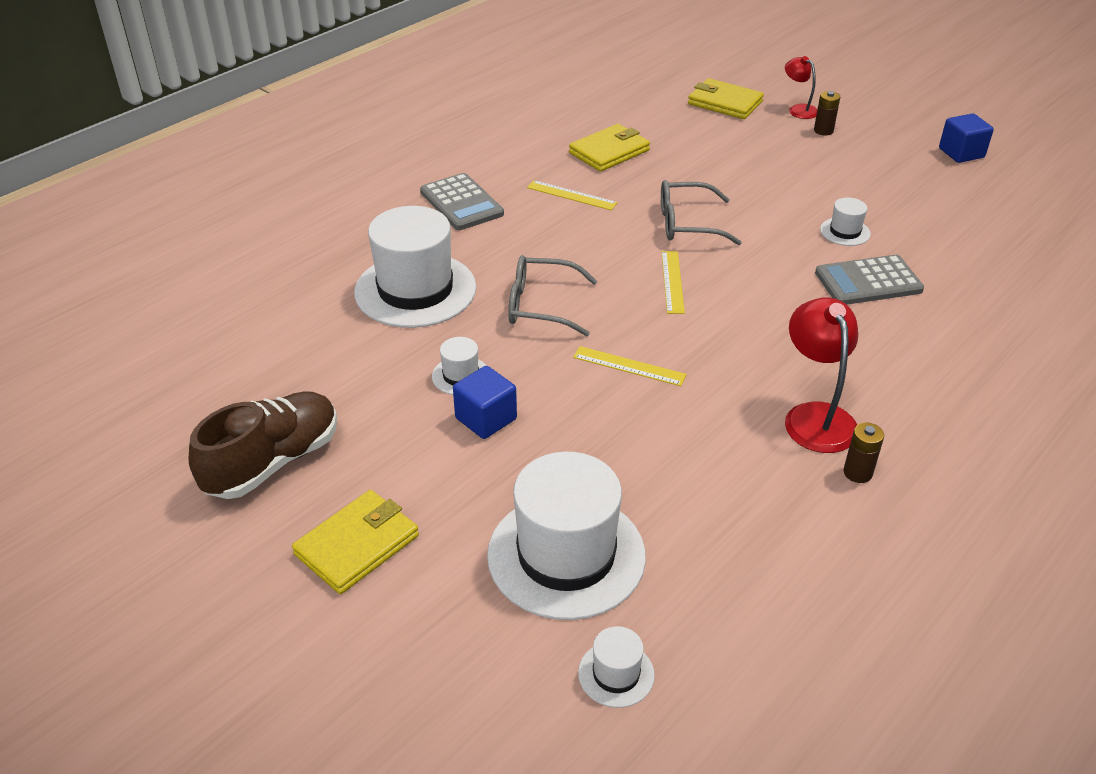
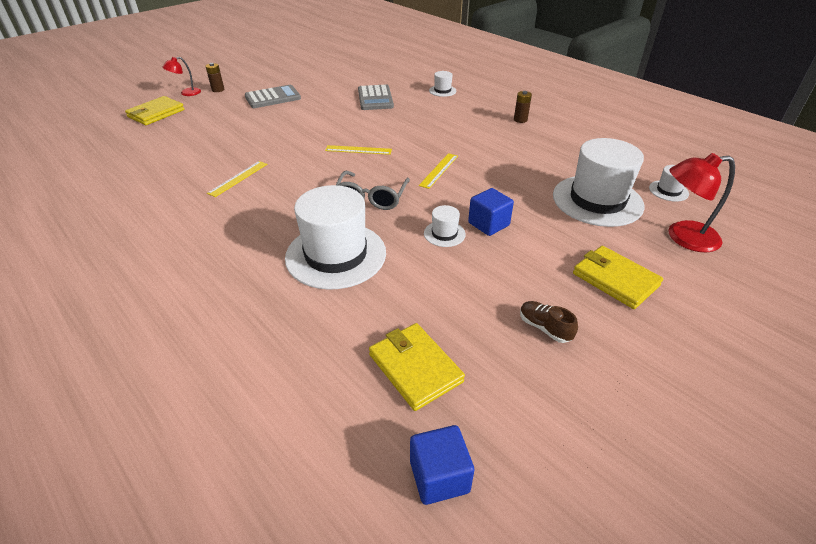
camera: 85 degrees left, 0 degrees up
brown shoe [188,391,337,499] -> brown shoe [520,301,578,343], size x0.48
grey calculator [420,173,504,230] -> grey calculator moved to [245,85,301,108]
yellow wallet [569,124,650,172] -> yellow wallet moved to [369,323,465,411]
grey glasses [661,180,742,245] -> none
red lamp [785,297,858,453] -> red lamp moved to [668,153,735,252]
white hat [820,198,871,246] -> white hat moved to [429,71,457,97]
blue cube [939,113,994,163] -> blue cube moved to [410,425,474,505]

